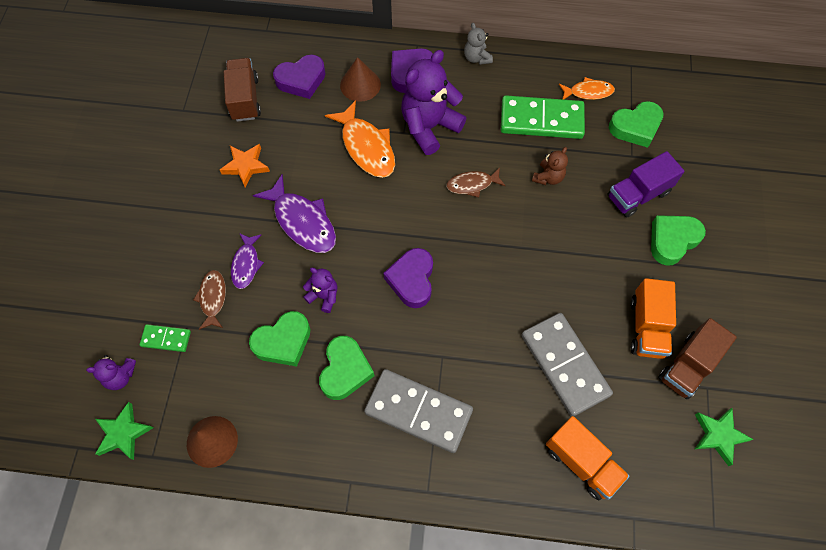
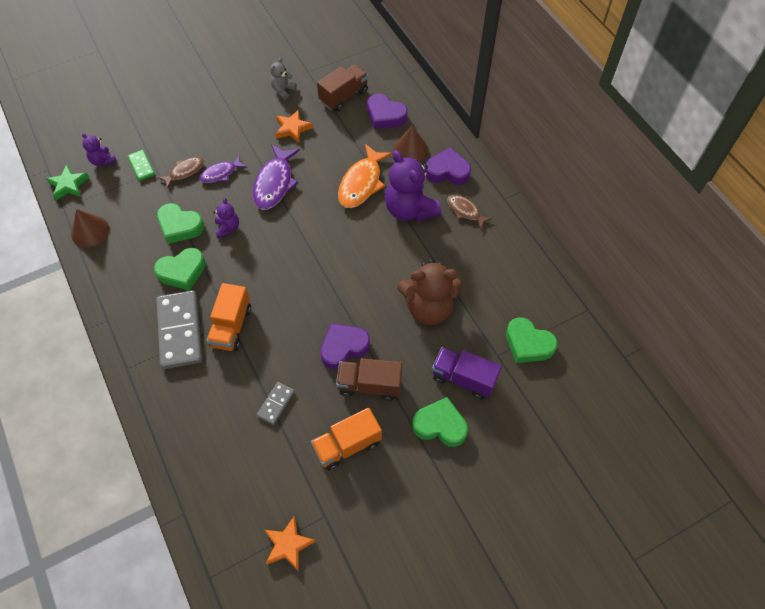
camera: 55 degrees right, 5 degrees down
purple heart [383,248,433,308] -> purple heart moved to [320,323,370,369]
purple teddy bear [401,50,467,155] -> purple teddy bear turned 135 degrees counterclockwise [385,150,441,222]
brown fish [446,168,506,197] -> brown fish moved to [447,195,493,229]
grey teddy bear [464,23,493,65] -> grey teddy bear moved to [270,58,297,100]
green domino [501,95,585,139] -> none
grey domino [521,313,613,416] -> grey domino [257,382,295,425], size x0.49
brown teddy bear [532,147,568,185] -> brown teddy bear [398,259,462,325], size x2.03
orange truck [546,416,630,500] -> orange truck moved to [207,283,251,351]
orange fish [559,77,615,100] -> none
brown truck [658,318,737,399] -> brown truck moved to [336,358,402,401]
green star [695,408,754,466] -> orange star [265,516,316,571]

